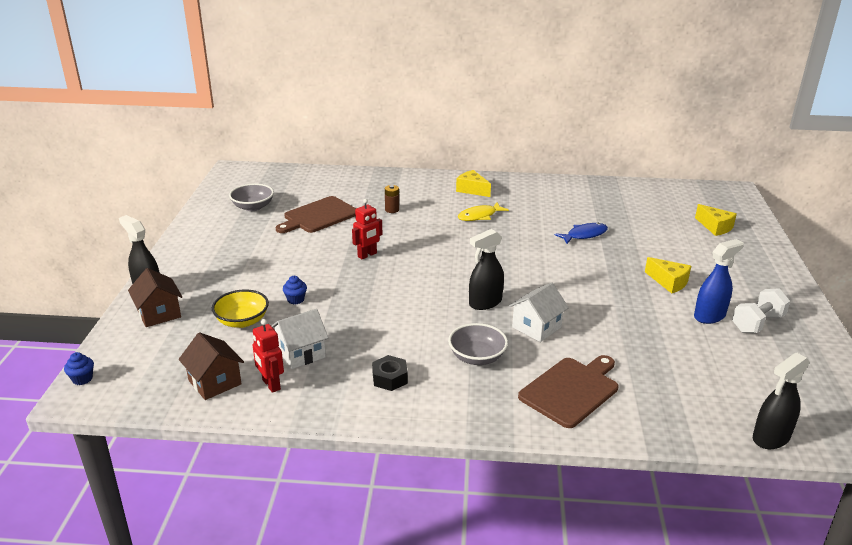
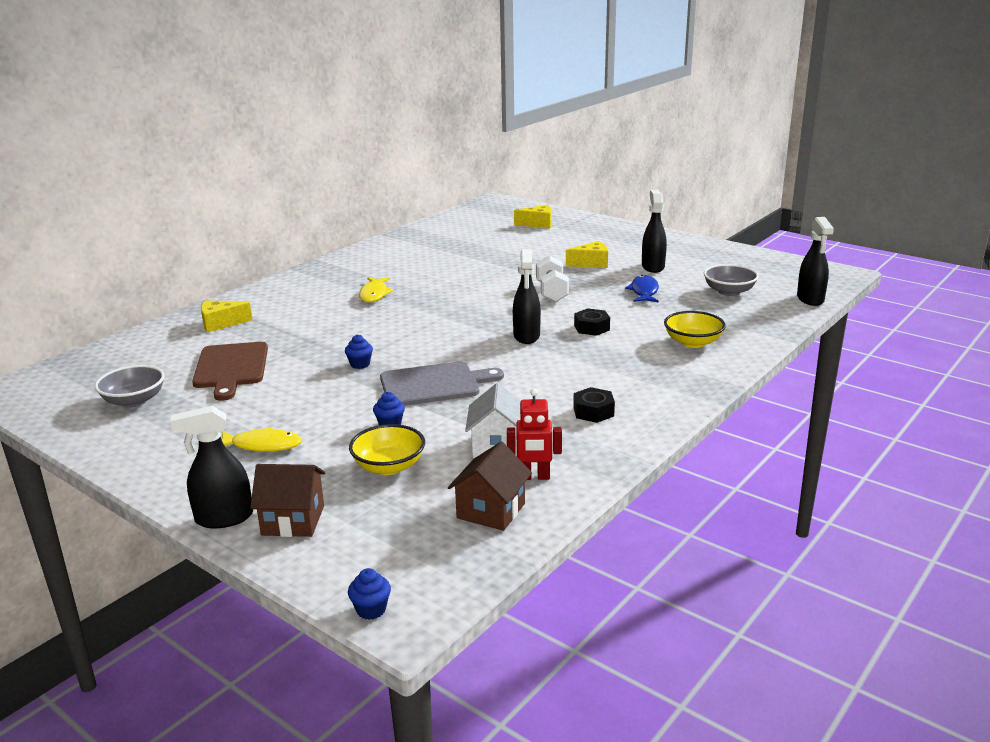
camera: 55 degrees left, 5 degrees down
brown house [179,332,244,400] -> brown house turned 60 degrees counterclockwise [448,442,532,531]
red robot [352,199,382,259] -> blue cupcake [345,334,373,369]
brown battery [385,185,399,213] -> none
grey bowl [448,323,508,365] -> grey bowl moved to [704,264,759,296]
yellow cheese [456,170,491,197] -> yellow cheese moved to [201,300,252,333]
white house [509,282,569,342] -> black nut [574,308,610,336]
brown cutting board [518,355,618,428] -> yellow bowl [664,311,726,348]
blue fish [555,223,608,244] -> blue fish moved to [625,275,659,302]
blue spray bottle [694,239,744,324] -> black spray bottle [642,190,667,273]
white dumbbell [732,288,790,333] -> white dumbbell moved to [536,255,569,302]
none -> yellow fish [222,427,302,452]
none -> grey cutting board [380,361,504,406]

